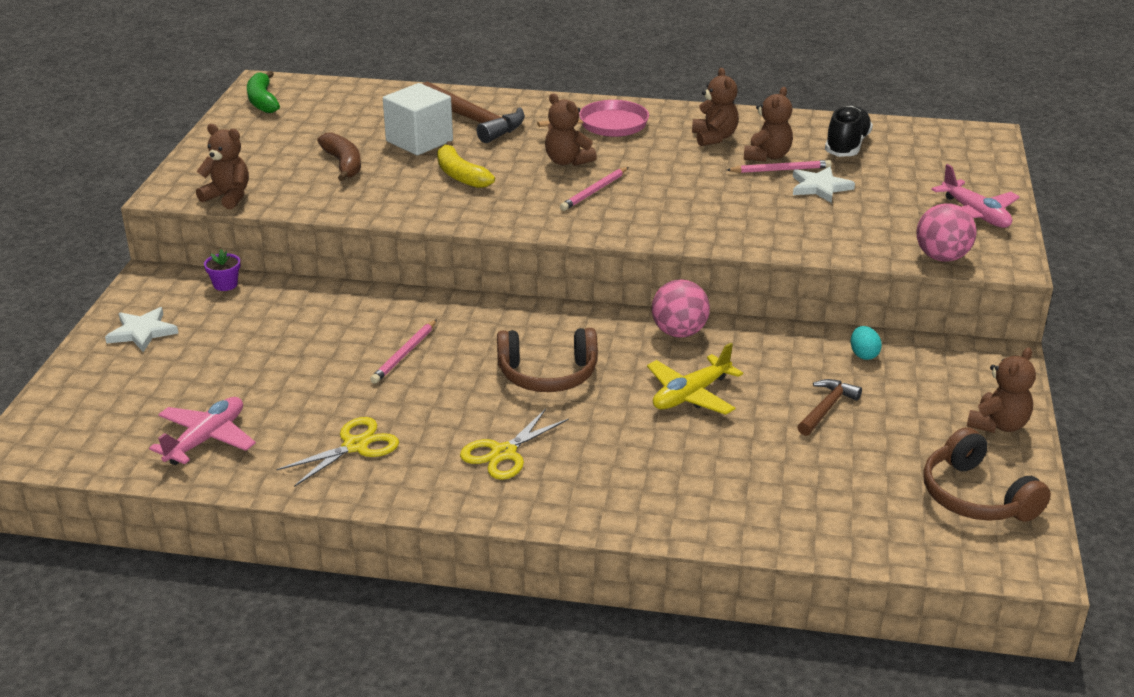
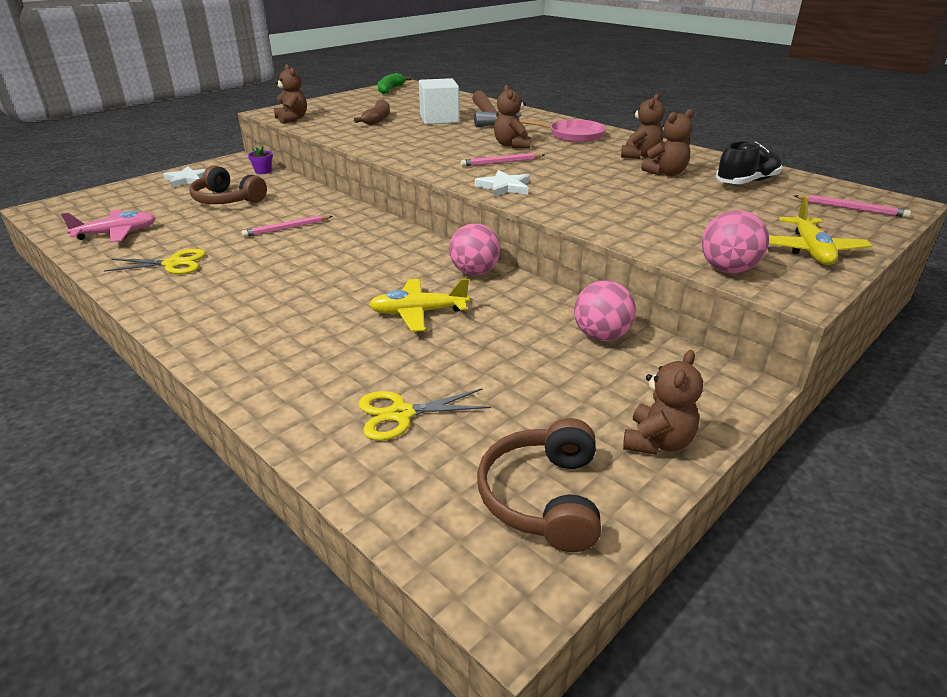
camera: 35 degrees right, 0 degrees up
yellow banana [437,141,495,188] -> none
yellow scissors [460,409,569,480] -> yellow scissors moved to [359,389,491,441]
brown headphones [497,328,598,392] -> brown headphones moved to [189,165,267,204]
pink pencil [727,160,831,173] -> pink pencil moved to [795,195,911,218]
white star [793,167,855,203] -> white star moved to [475,170,530,197]
brown hammer [798,379,862,436] -> none
turquoise egg [851,326,882,360] -> pink ball [574,281,636,341]
pink plane [931,164,1020,228] -> yellow plane [769,197,872,265]
brown teddy bear [967,348,1036,433] -> brown teddy bear turned 45 degrees counterclockwise [623,350,703,455]

